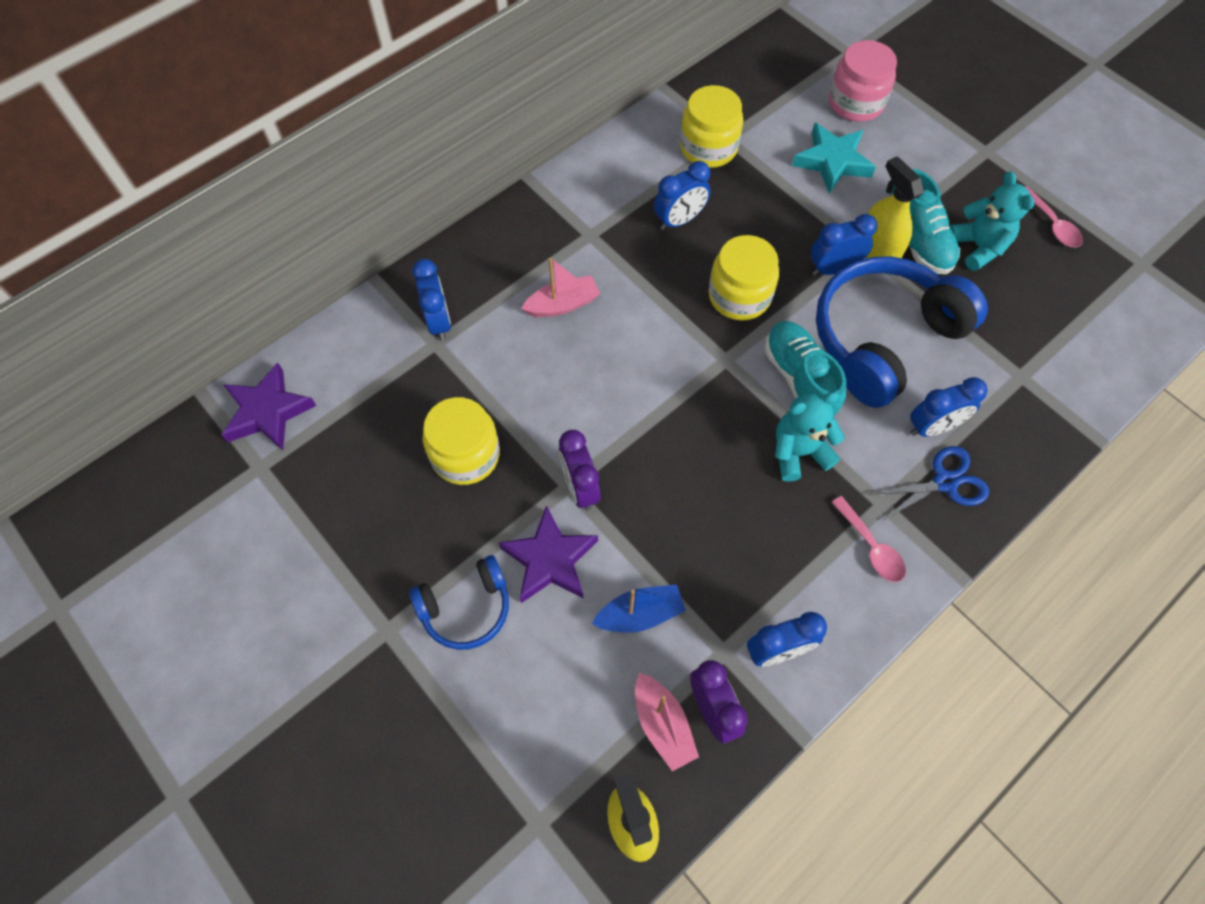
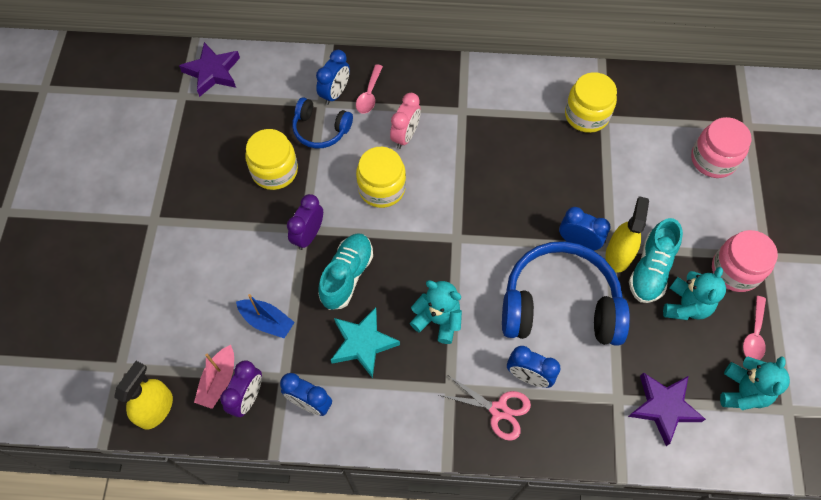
camera: 45 degrees right, 0 degrees up
blue headphones [409,555,509,650] -> blue headphones moved to [292,97,353,148]
purple star [499,505,598,603] -> purple star moved to [628,372,706,446]
pink boat [521,257,600,317] -> pink clock [390,93,421,149]
blue clock [654,161,711,230] -> none
yellow jar [708,235,779,321] -> yellow jar moved to [356,147,406,208]
turquoise shoe [764,321,847,416] -> turquoise shoe moved to [318,233,373,310]
turquoise star [792,123,876,194] -> turquoise star moved to [331,307,400,378]
pink spoon [831,496,906,582] -> pink spoon moved to [356,64,383,114]
blue scissors [870,446,989,521] -> pink scissors [439,375,531,441]
none -> pink jar [712,230,778,292]
none -> turquoise teddy bear [720,356,790,410]

